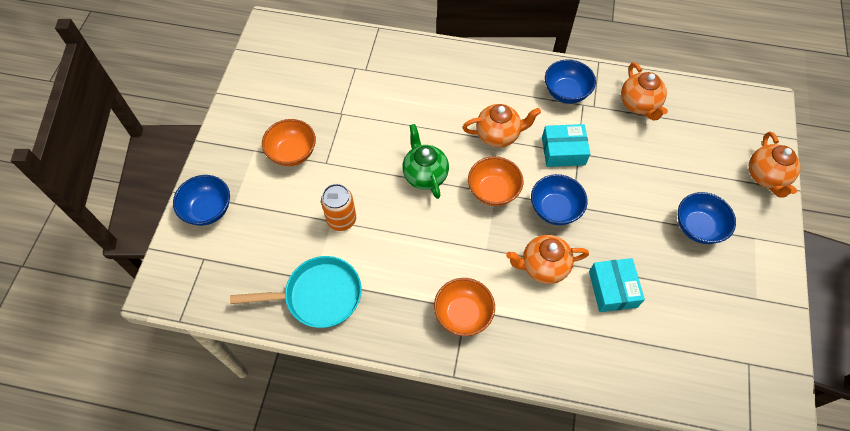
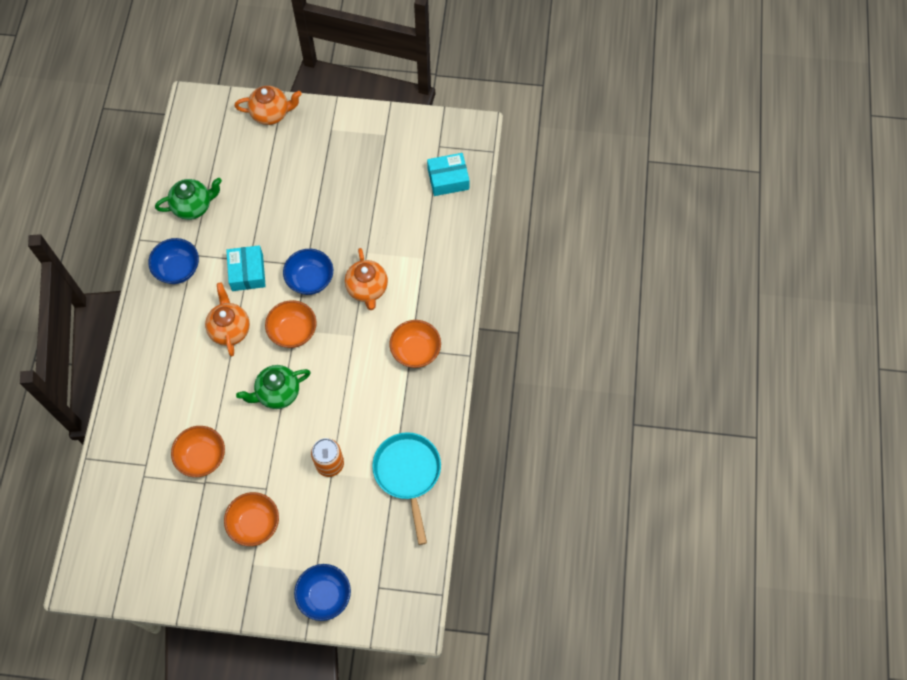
camera: 95 degrees left, 5 degrees up
turquoise box [589,258,645,312] -> turquoise box moved to [427,153,470,196]
orange teapot [621,62,668,121] -> green teapot [155,178,222,220]
blue bowl [678,192,736,244] -> none
none -> orange bowl [171,426,225,477]

